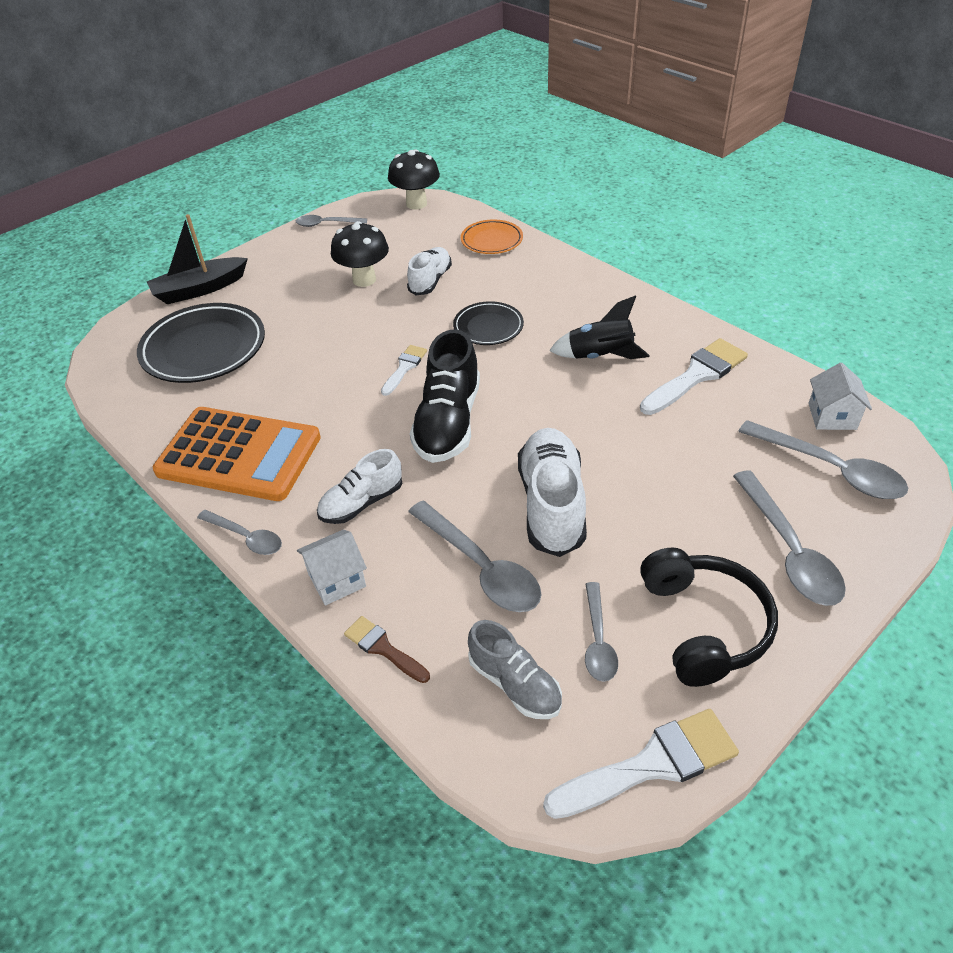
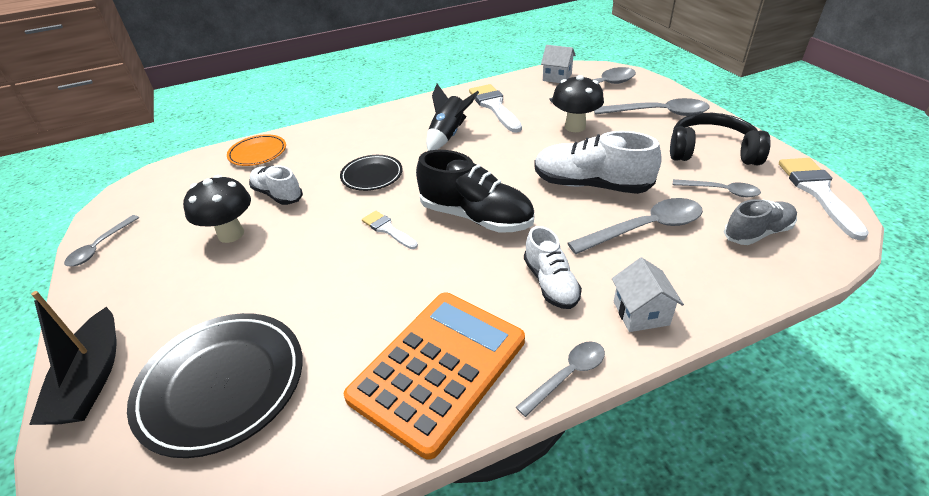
camera: 70 degrees left, 5 degrees down
brown brush [344,616,430,683] -> none
black mushroom [388,149,440,210] -> black mushroom moved to [552,75,604,132]

